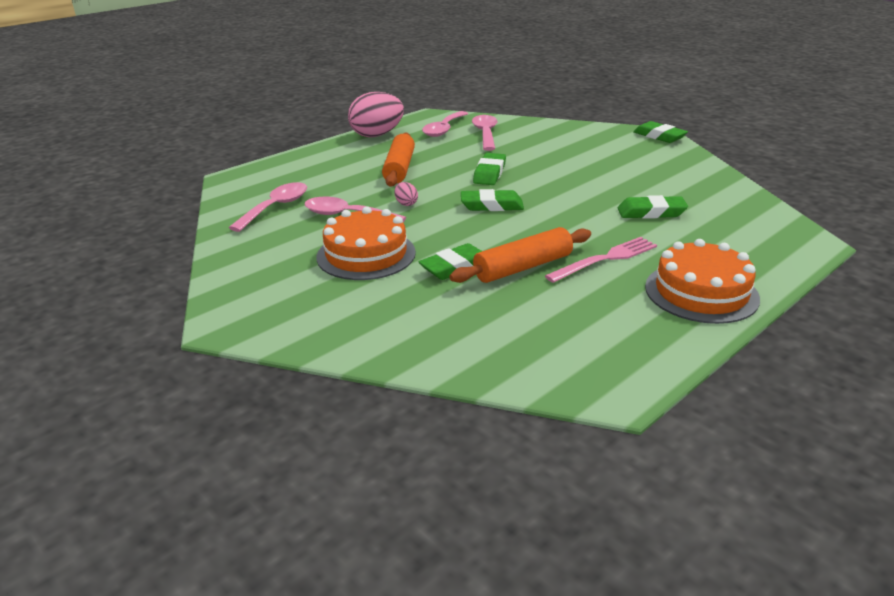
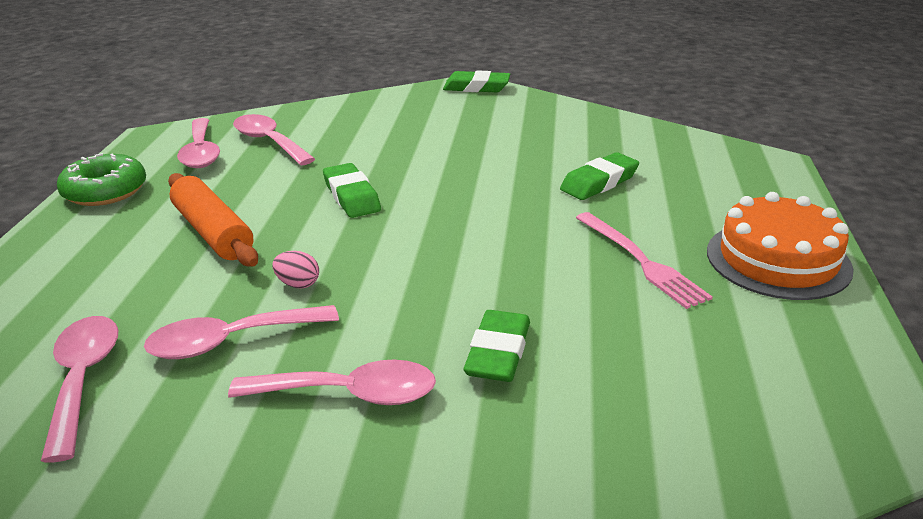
camera: 40 degrees left, 0 degrees up
orange cake [317,207,416,280] -> pink spoon [228,360,436,405]
pink egg [348,92,404,137] -> green donut [57,153,146,206]
orange rolling pin [450,227,591,283] -> none
green eraser [461,189,524,211] -> none
pink fork [545,237,657,283] -> pink fork turned 135 degrees clockwise [576,212,713,309]

